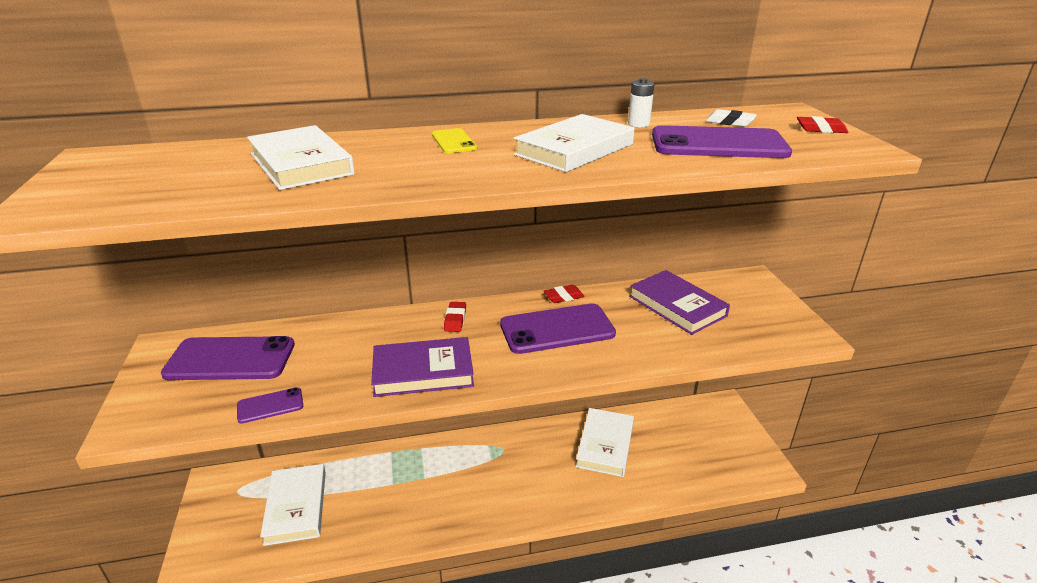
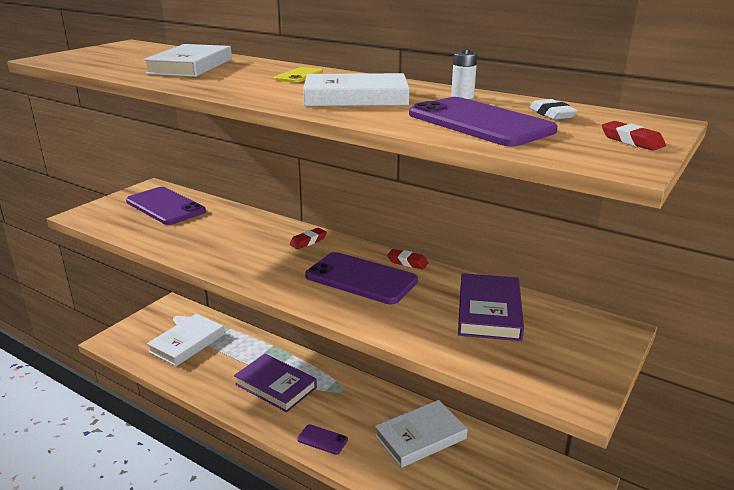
camera: 45 degrees right, 5 degrees down
purple phone [237,387,303,424] -> purple phone moved to [297,424,348,455]
purple book [371,337,474,397] -> purple book moved to [234,354,317,412]

